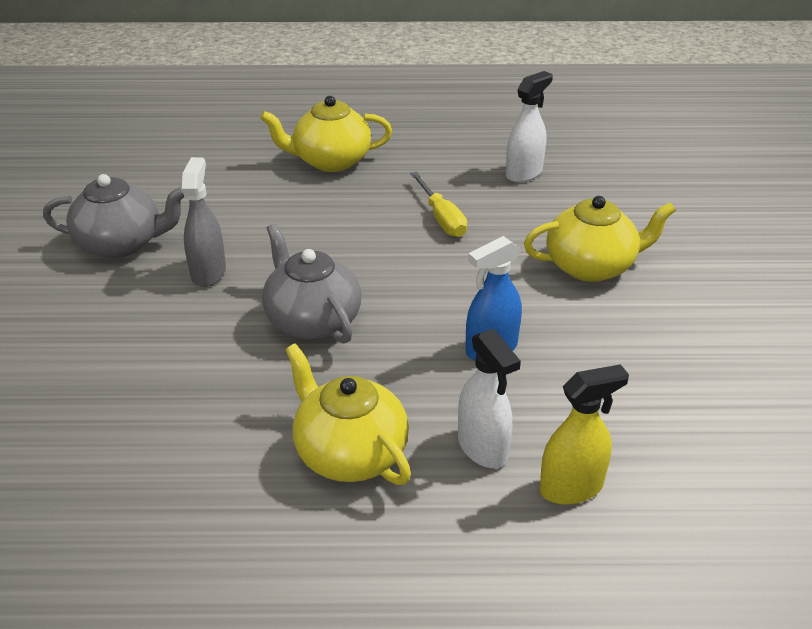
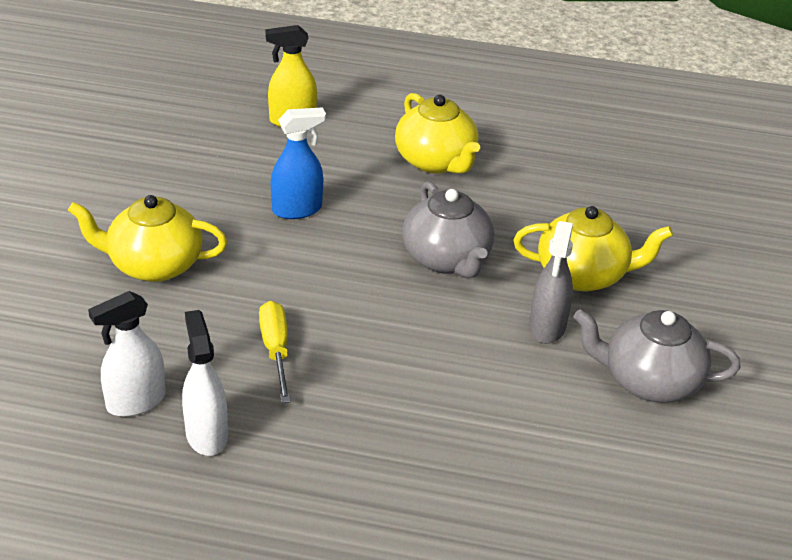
camera: 170 degrees left, 0 degrees up
yellow teapot [260,96,392,172] -> yellow teapot moved to [514,206,673,291]
white spray bottle [458,329,521,468] -> white spray bottle moved to [182,310,228,456]

